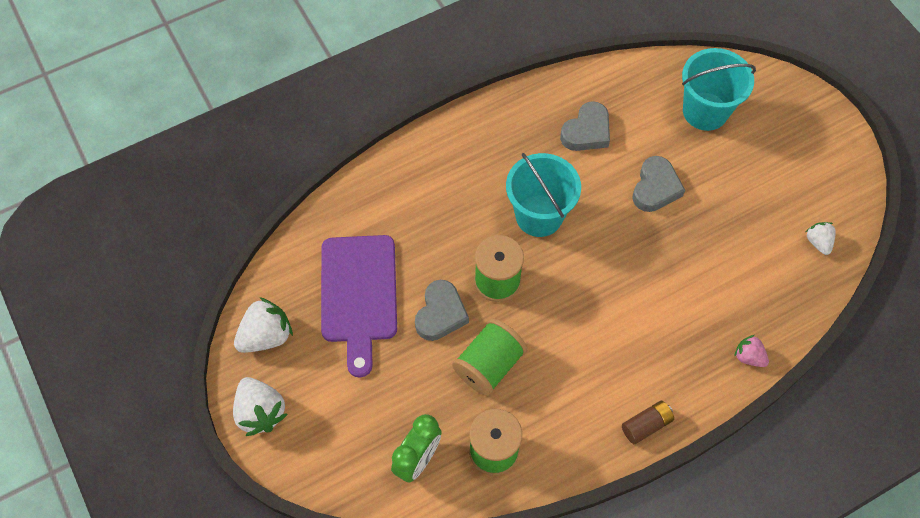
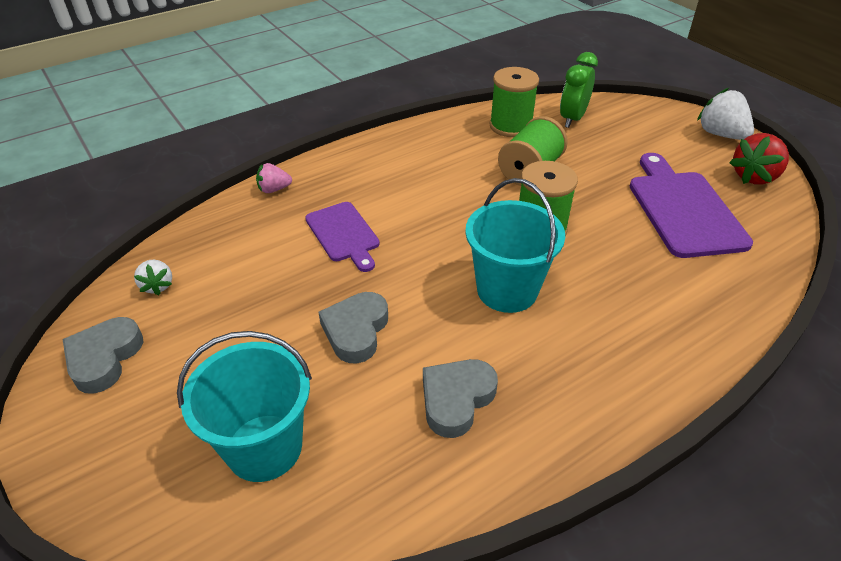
camera: 175 degrees right, 20 degrees down
white strawberry [234,297,293,353] -> red strawberry [729,133,789,184]
grey heart [415,280,469,341] -> grey heart moved to [63,317,143,394]
brown battery [622,401,674,444] -> none
pink strawberry [734,335,769,367] -> pink strawberry turned 135 degrees clockwise [256,163,292,193]
none -> purple cutting board [305,202,380,272]

